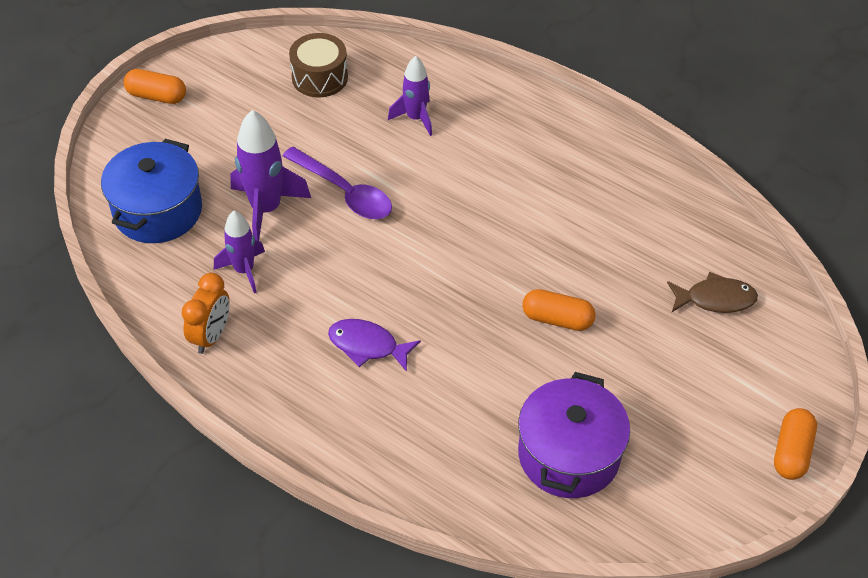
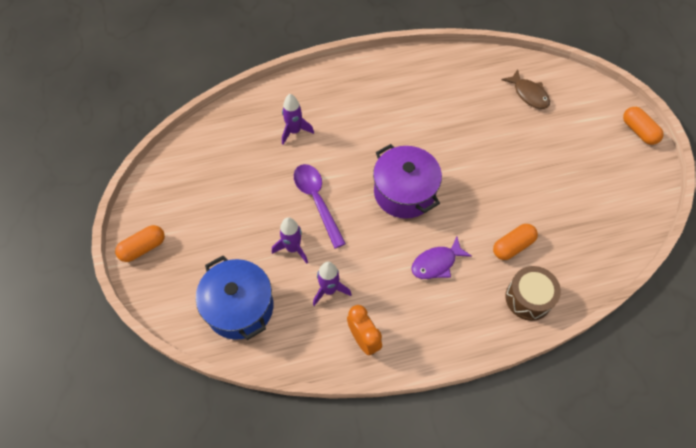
camera: 50 degrees left, 10 degrees up
purple rocket [230,110,311,241] -> purple rocket [272,217,308,264], size x0.64
purple spoon [282,147,392,219] -> purple spoon turned 105 degrees counterclockwise [294,164,346,249]
brown drum [289,33,348,98] -> brown drum moved to [505,266,561,321]
purple pot [518,372,630,498] -> purple pot moved to [373,144,442,219]
orange capsule [522,289,596,331] -> orange capsule moved to [493,224,538,260]
brown fish [667,272,758,313] -> brown fish turned 105 degrees clockwise [502,69,550,109]

